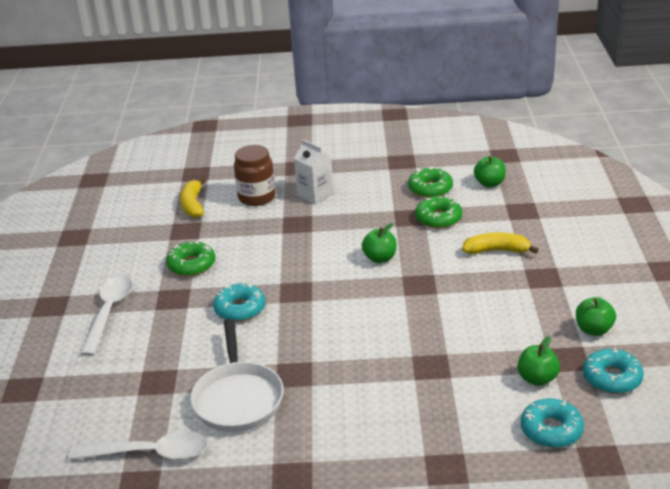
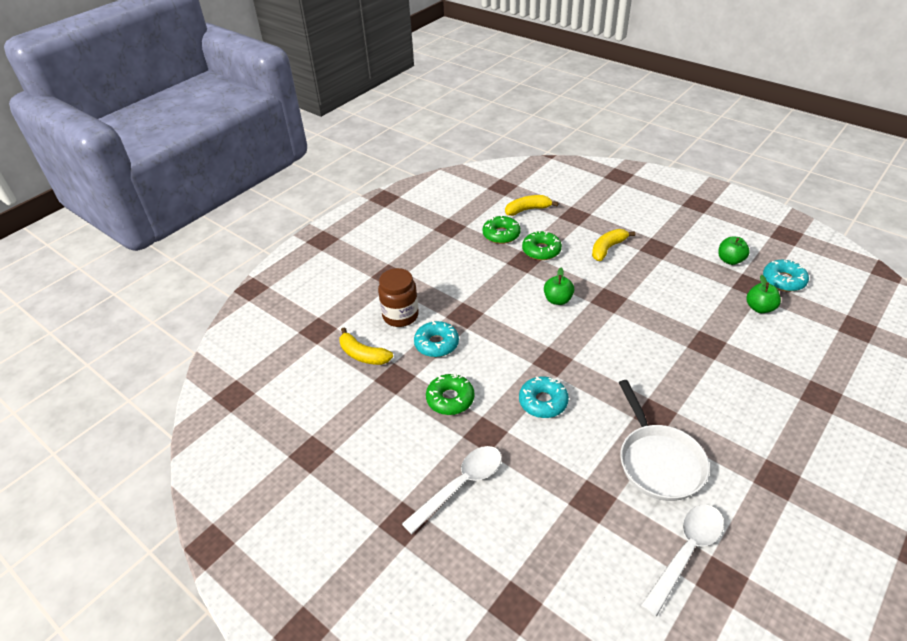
camera: 50 degrees left, 10 degrees up
white spoon [80,275,133,356] -> white spoon turned 90 degrees clockwise [402,446,502,534]
white pan [190,319,284,432] -> white pan turned 45 degrees clockwise [619,380,710,501]
white carton [294,139,334,204] -> none
green apple [474,156,506,187] -> yellow banana [505,195,559,216]
turquoise donut [521,398,584,448] -> turquoise donut moved to [414,321,459,357]

